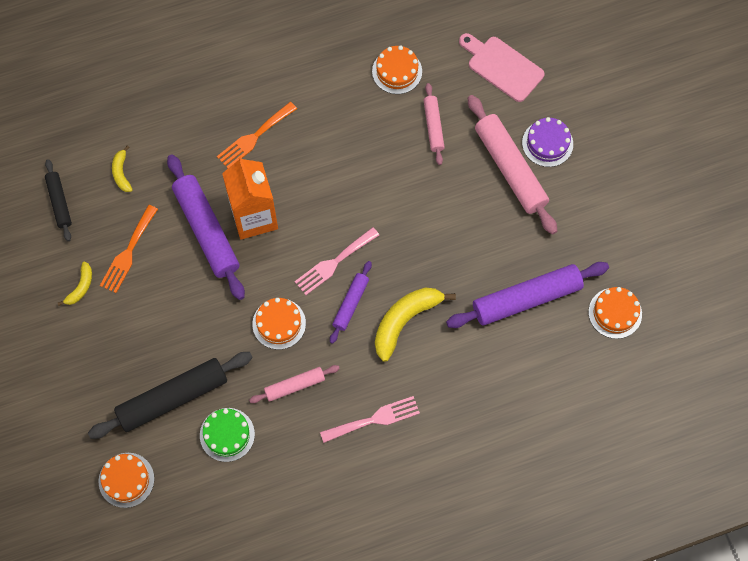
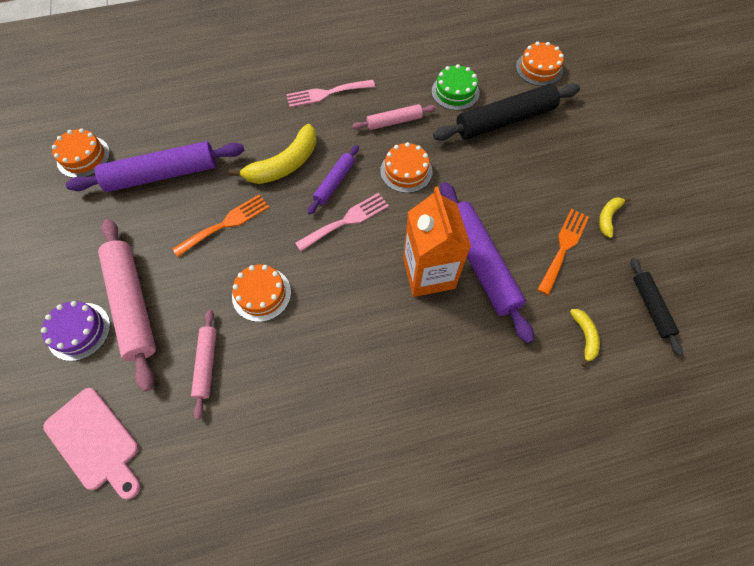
camera: 175 degrees left, 5 degrees down
orange fork [217,102,297,168] -> orange fork moved to [172,194,269,257]
orange cake [372,45,422,94] -> orange cake moved to [232,265,291,322]

